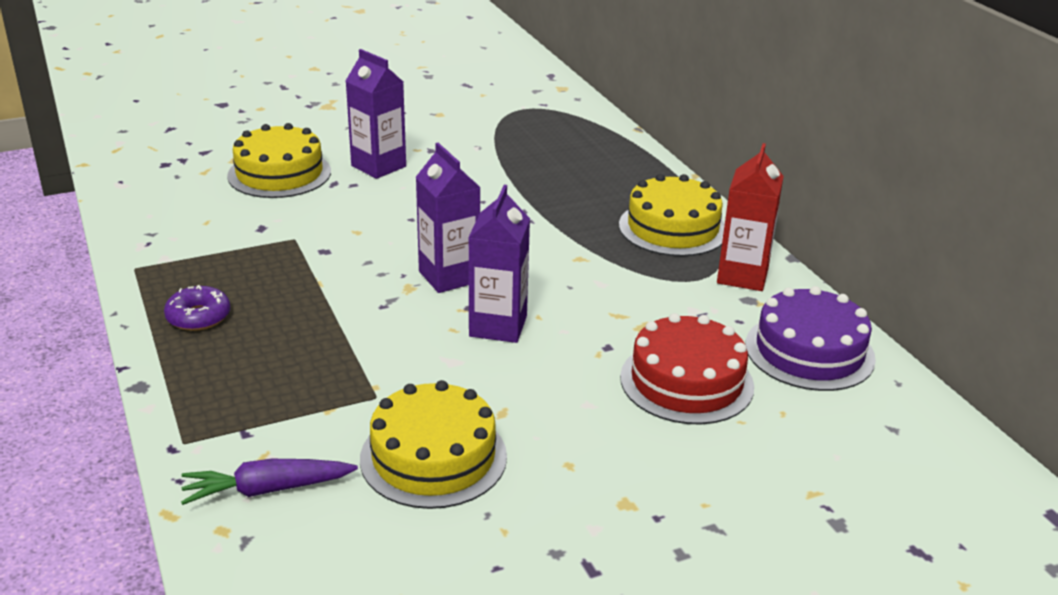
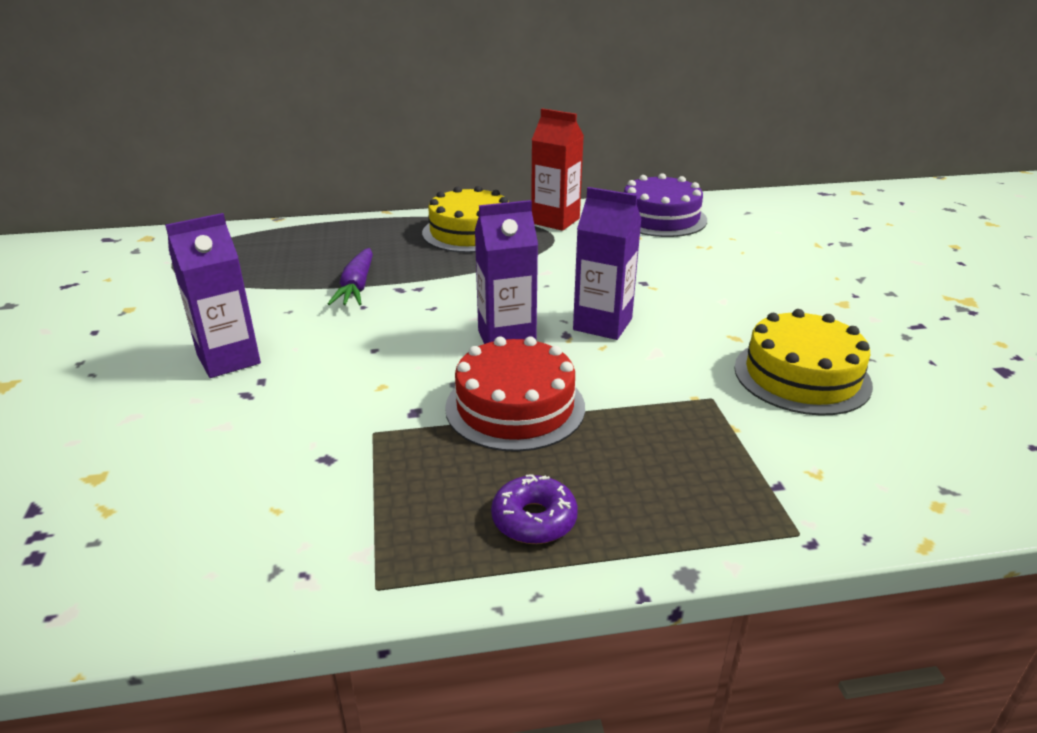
camera: 75 degrees left, 0 degrees up
purple carrot [181,459,358,505] -> purple carrot moved to [328,248,373,305]
yellow cake [227,123,331,198] -> none
red cake [620,313,754,424] -> red cake moved to [445,336,585,452]

